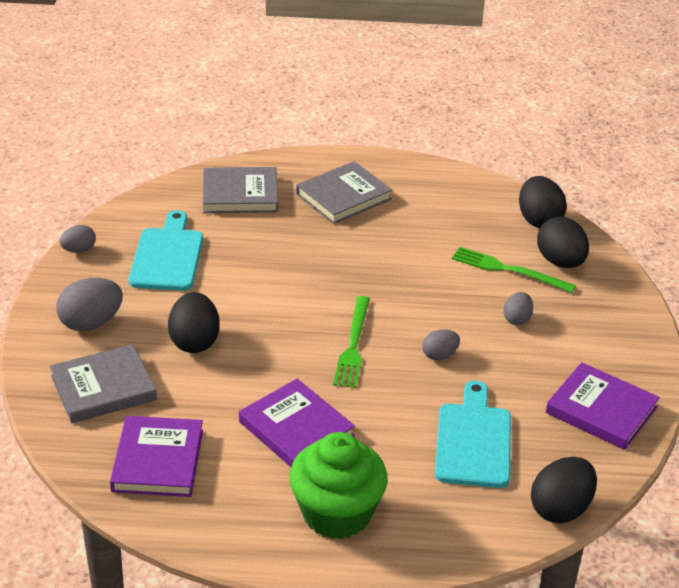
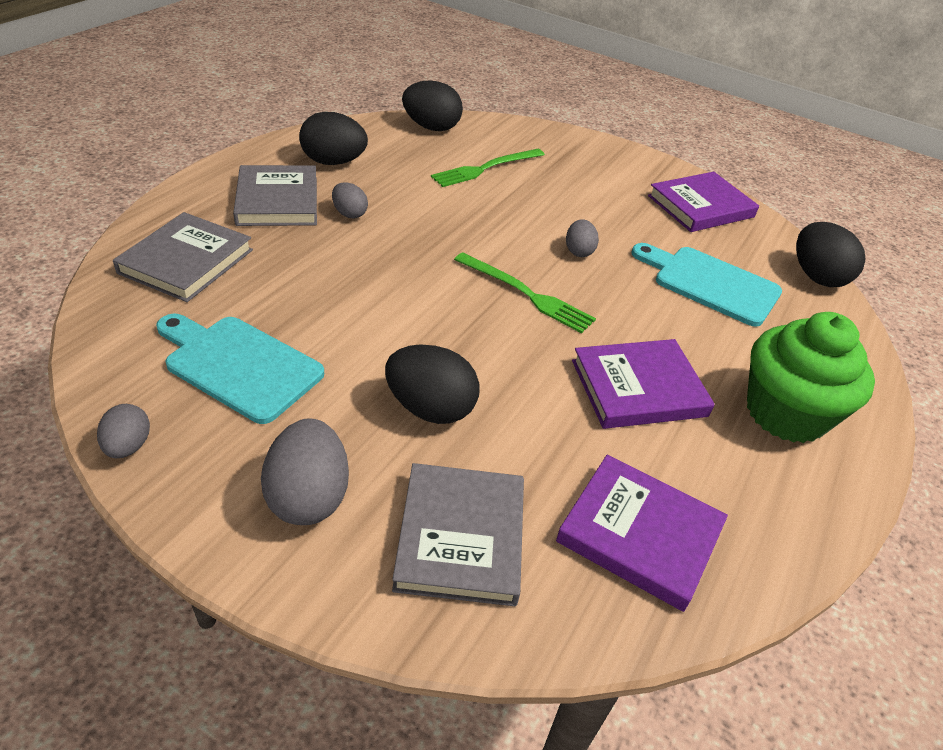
camera: 65 degrees left, 5 degrees up
grey egg [504,292,533,325] -> grey egg moved to [332,182,368,219]
black egg [537,217,589,268] -> black egg moved to [299,112,368,165]

